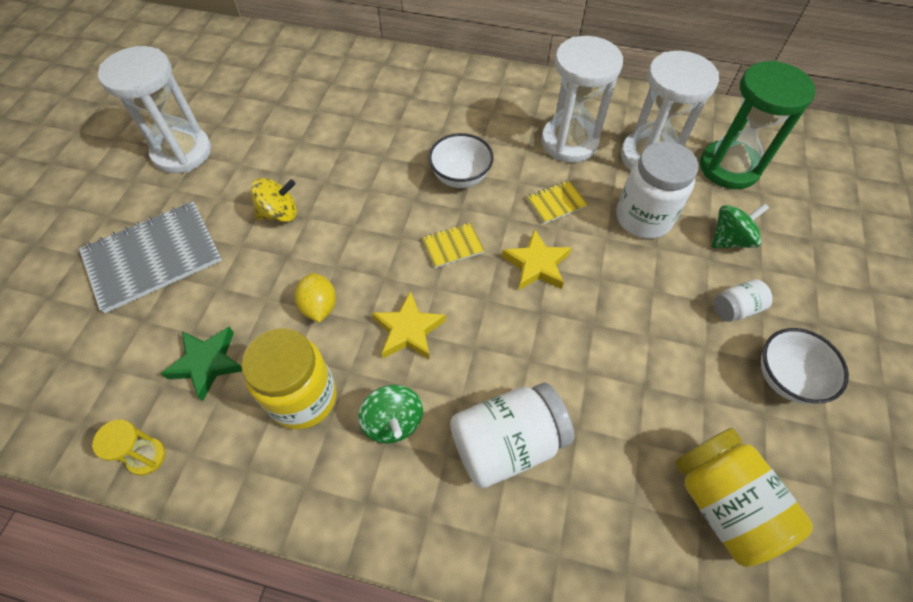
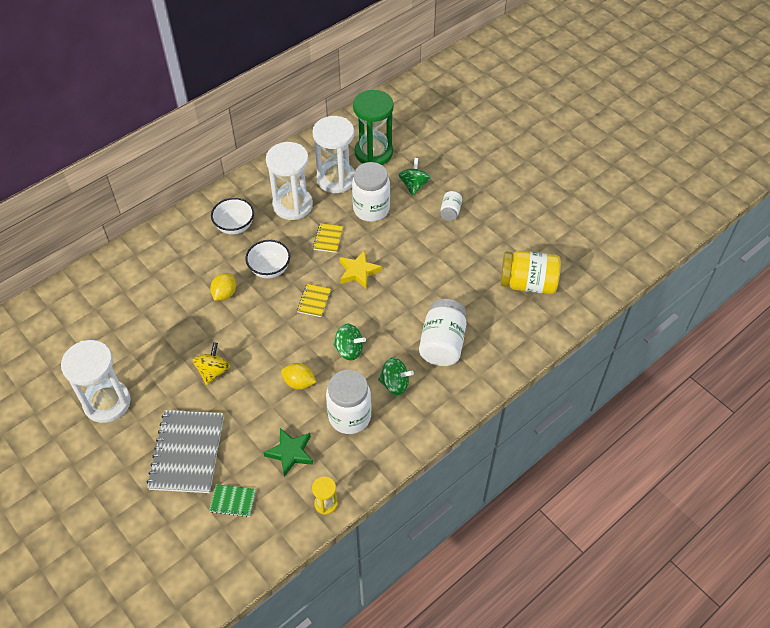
camera: 55 degrees left, 5 degrees down
yellow jar [241,328,336,430] -> white jar [326,370,371,434]
yellow star [372,291,446,360] -> green spinning top [333,324,366,360]
white bowl [761,328,849,404] -> white bowl moved to [211,198,254,235]
none -> green notebook [209,484,256,517]
none -> yellow lemon [210,273,236,301]

